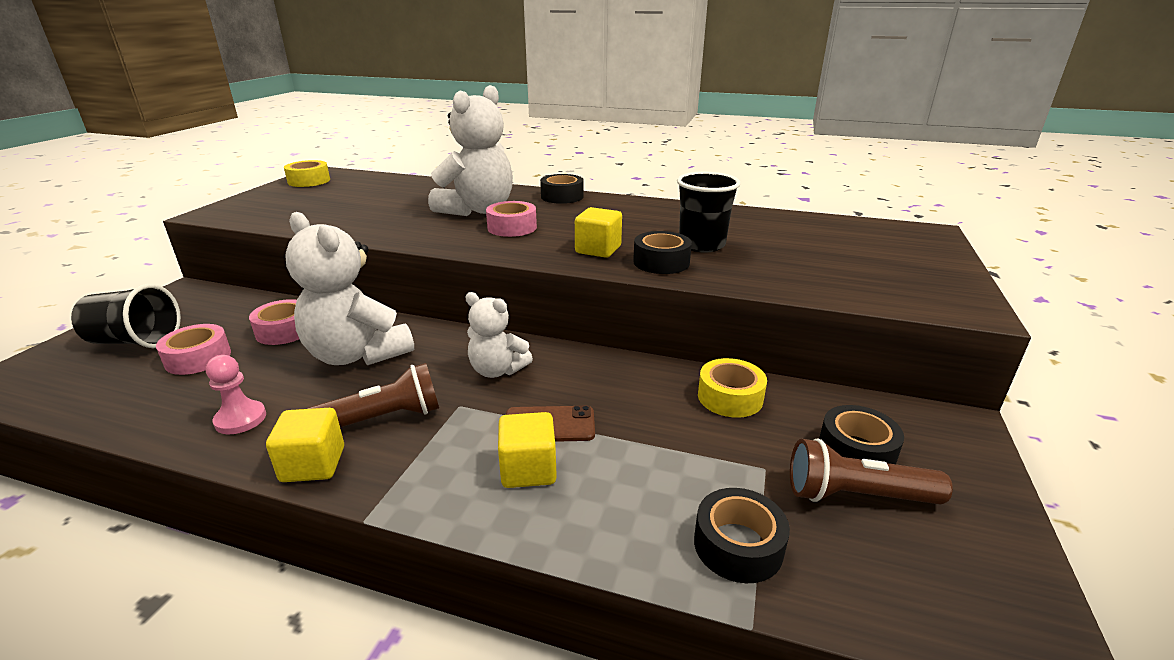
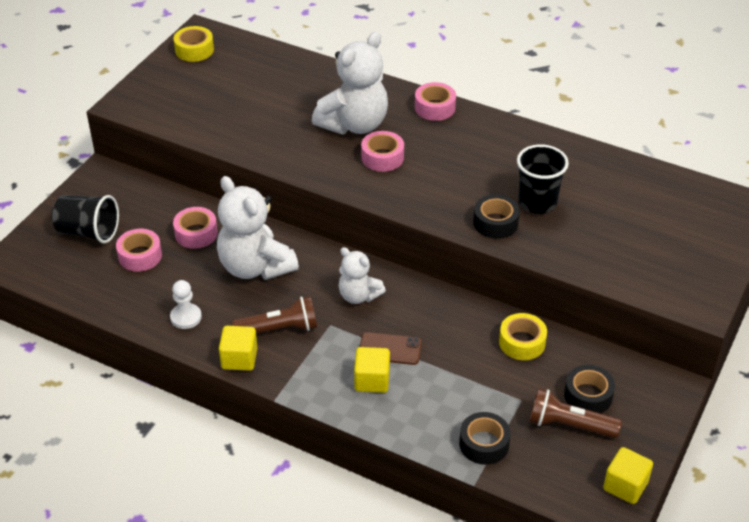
camera: 10 degrees right, 15 degrees up
pink pawn [206,355,266,434] -> white pawn [170,280,202,329]
black tape [540,174,584,204] -> pink tape [415,82,456,121]
yellow cube [575,207,622,258] -> yellow cube moved to [603,447,653,504]

